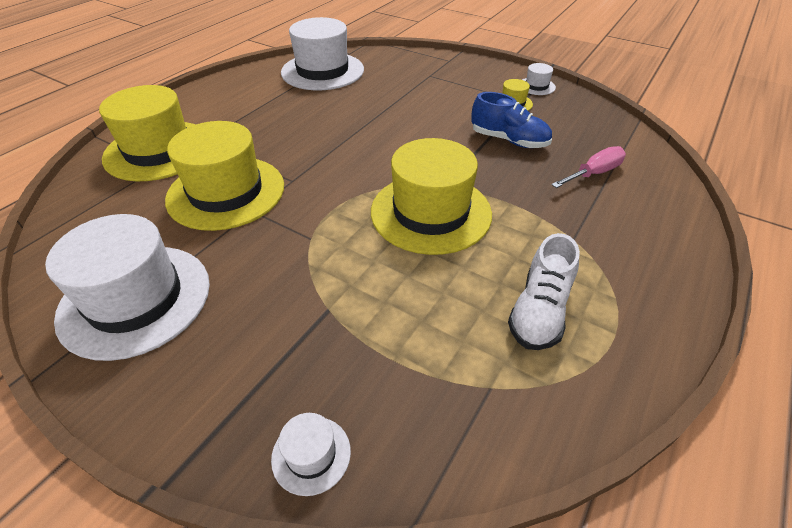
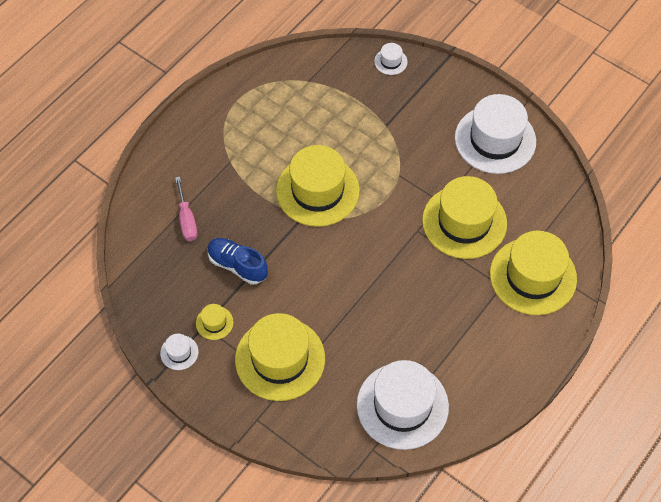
camera: 175 degrees left, 15 degrees up
white shoe [508,233,580,350] -> none
pink screwdriver [551,146,626,188] -> pink screwdriver turned 75 degrees counterclockwise [175,177,198,241]
none -> yellow hat [235,313,325,401]

